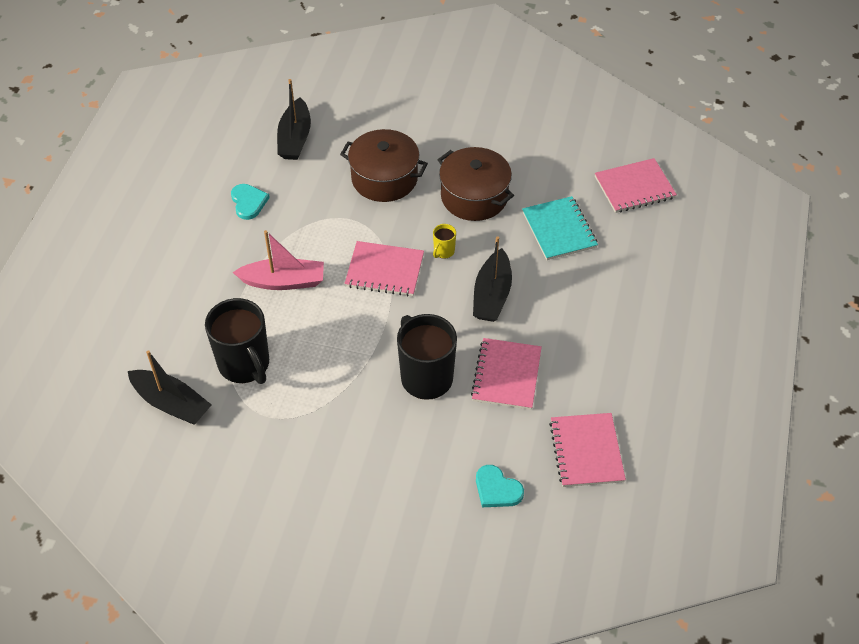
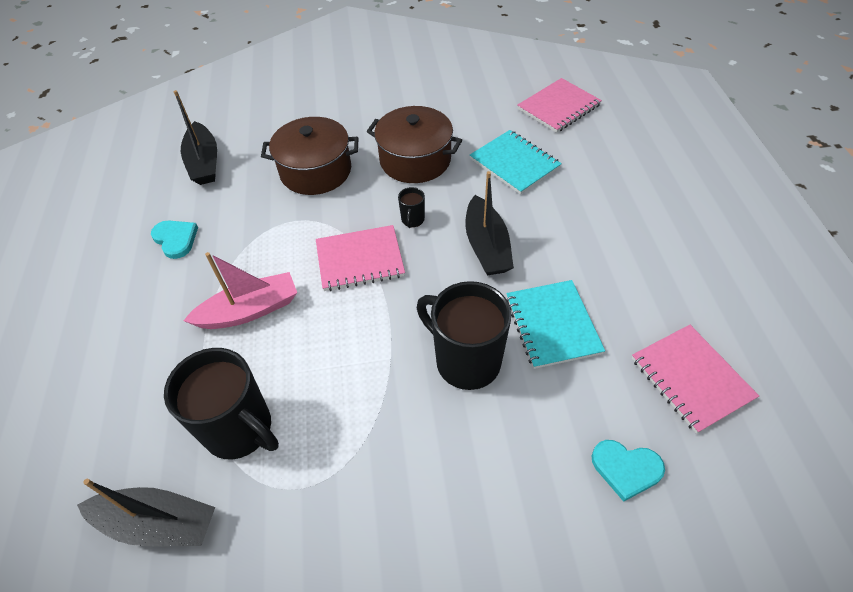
camera: 20 degrees left, 0 degrees up
yellow mug [433,224,456,259] -> black mug [398,187,425,228]
pink notebook [471,338,542,410] -> turquoise notebook [506,280,605,369]

